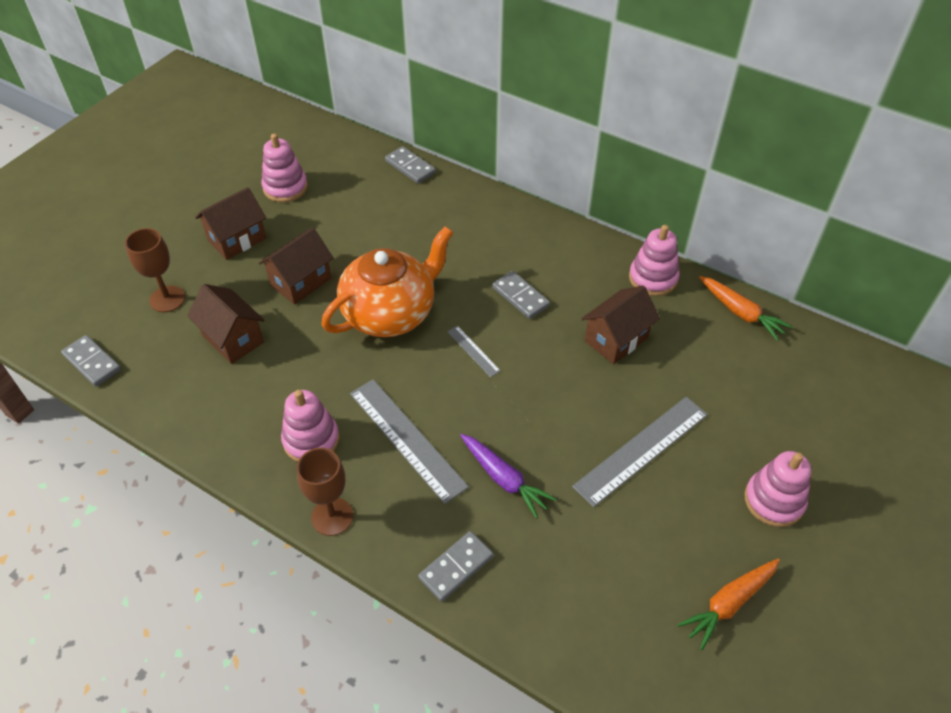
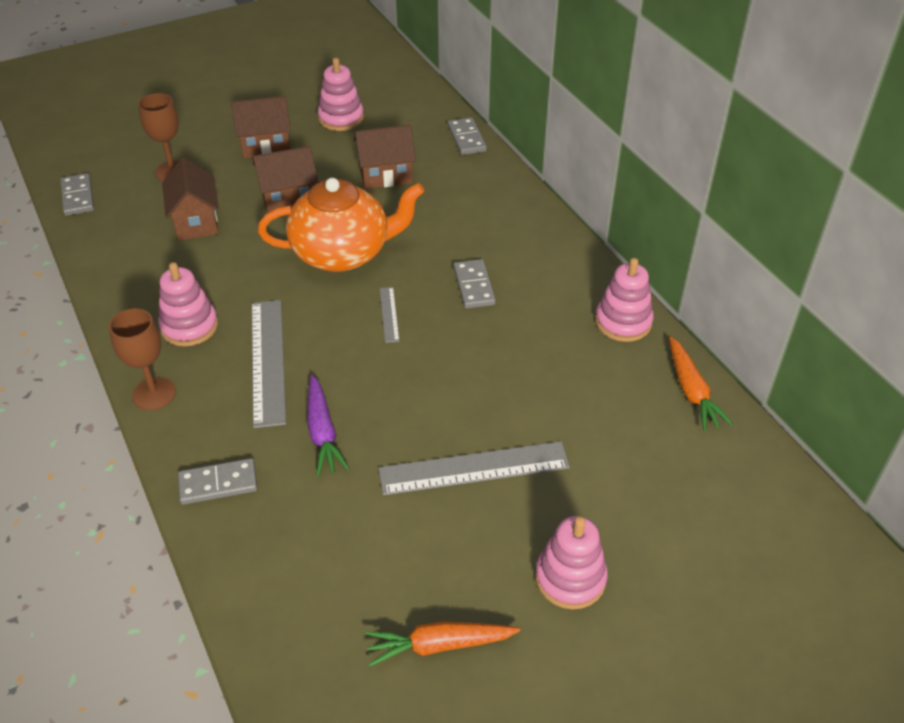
camera: 30 degrees right, 5 degrees down
brown house [581,286,660,364] -> brown house moved to [354,125,416,189]

